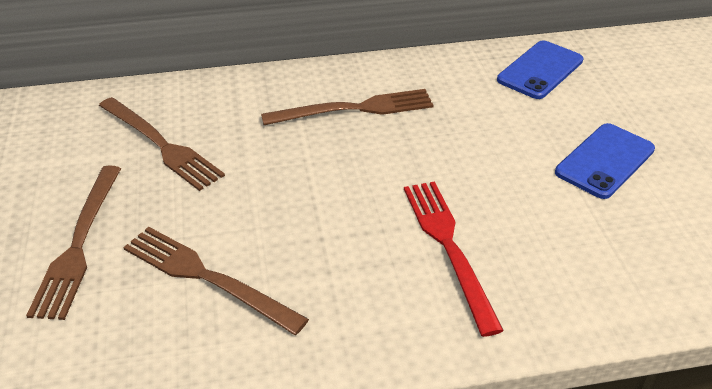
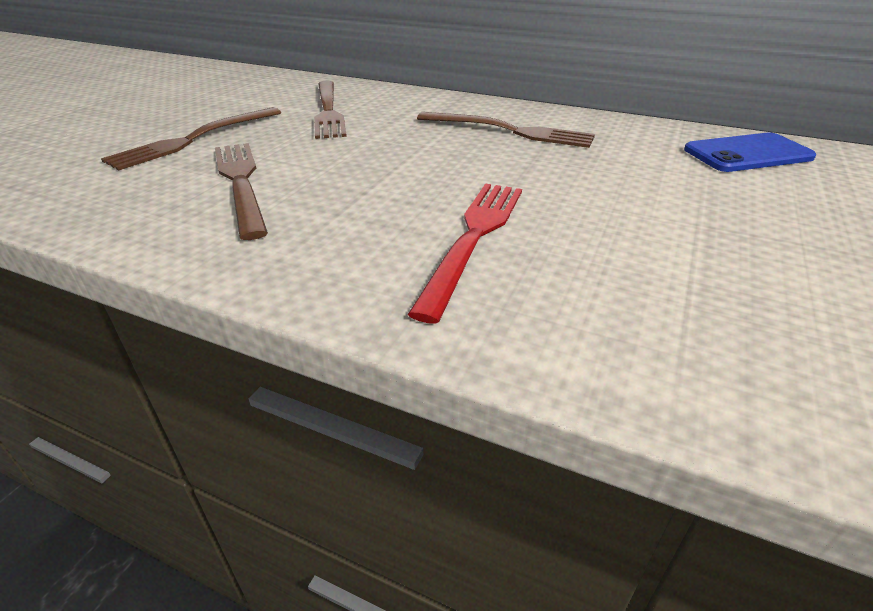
camera: 35 degrees right, 5 degrees down
blue phone [555,123,655,199] -> none

